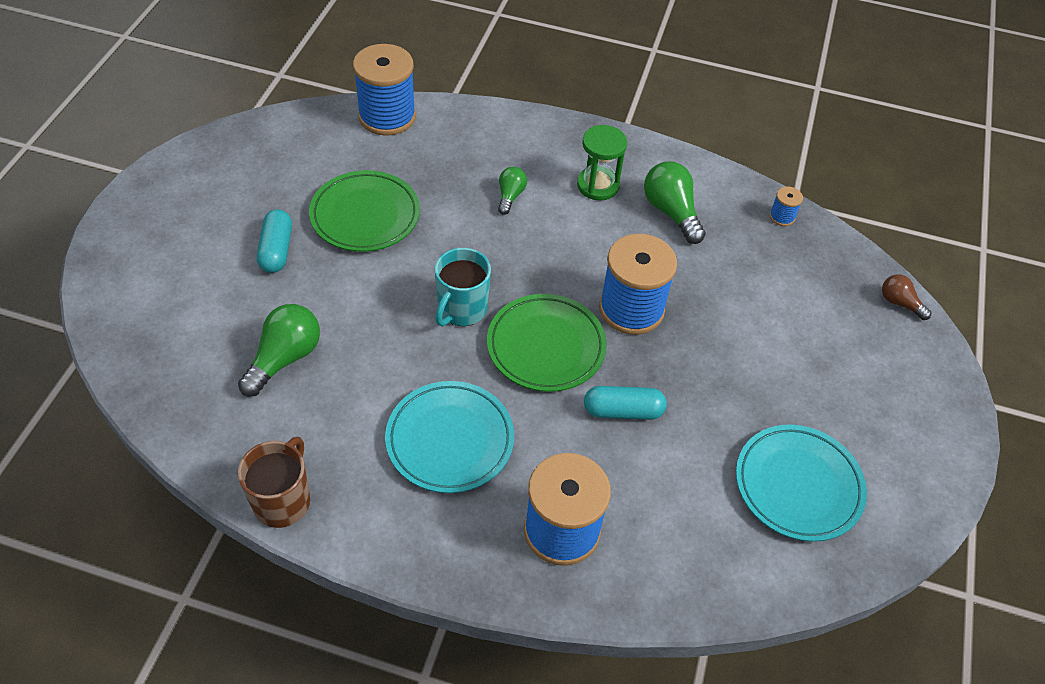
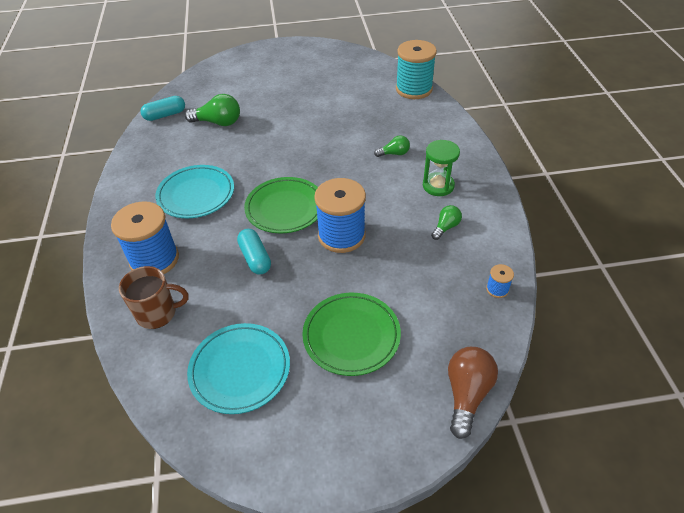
camera: 70 degrees right, 5 degrees down
brown mug [238,437,310,528] -> brown mug moved to [119,266,189,329]
turquoise capsule [257,209,292,273] -> turquoise capsule moved to [140,96,185,121]
green plate [309,170,420,252] -> green plate moved to [302,293,401,376]
blue spool [353,44,416,136] -> turquoise spool [396,40,437,99]
turquoise mug [435,248,491,326] -> none
green light bulb [644,161,706,244] -> green light bulb [431,205,462,240], size x0.58
brown light bulb [882,274,931,320] -> brown light bulb [448,347,498,439], size x1.72

